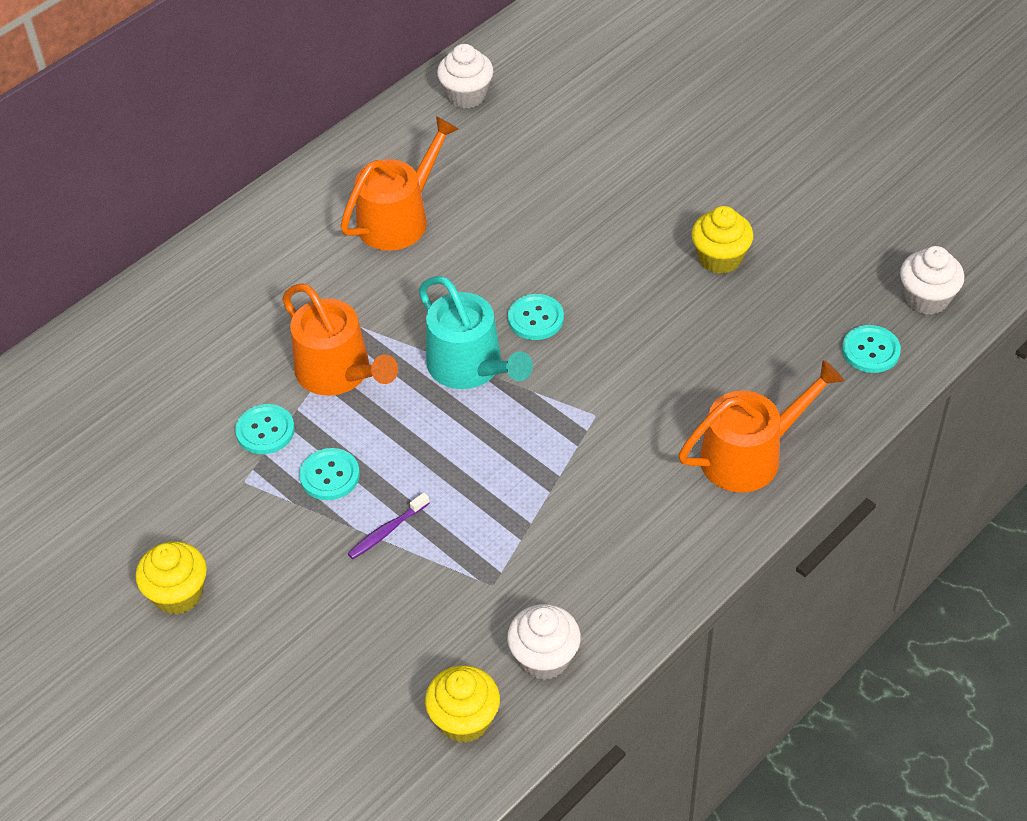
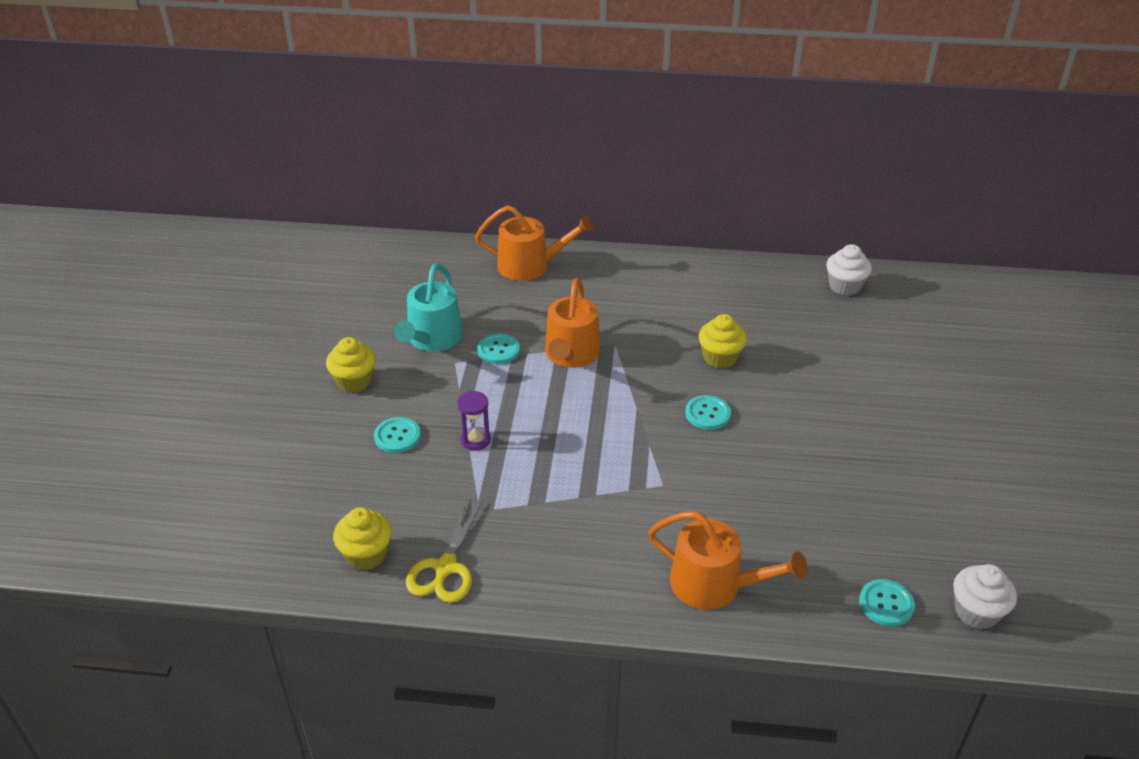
camera: 50 degrees right, 10 degrees down
turquoise button [299,448,360,500] -> turquoise button moved to [374,417,421,453]
orange watering can [340,116,458,251] -> orange watering can moved to [475,206,594,281]
purple toothbrush [347,492,430,559] -> purple hourglass [457,391,491,451]
turquoise watering can [419,276,533,389] -> turquoise watering can moved to [394,263,463,351]
white cupcake [507,604,581,680] -> yellow scissors [406,498,483,603]
yellow cupcake [691,206,753,274] -> yellow cupcake moved to [698,314,747,369]

